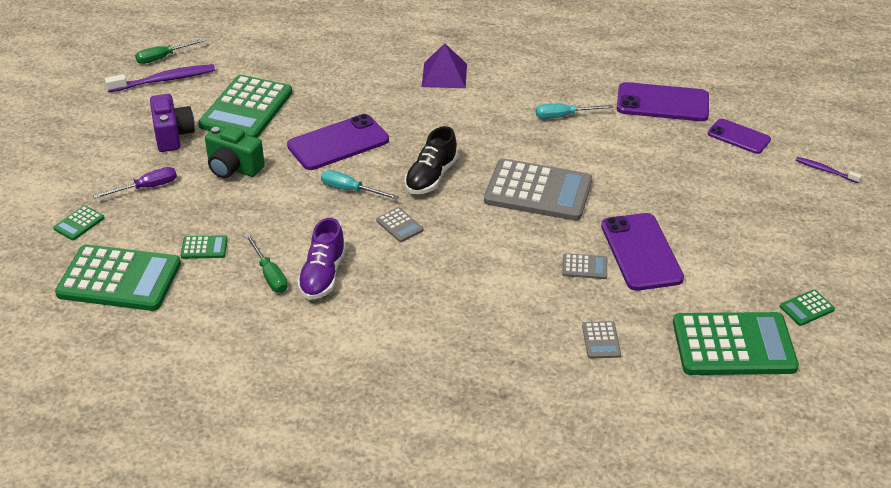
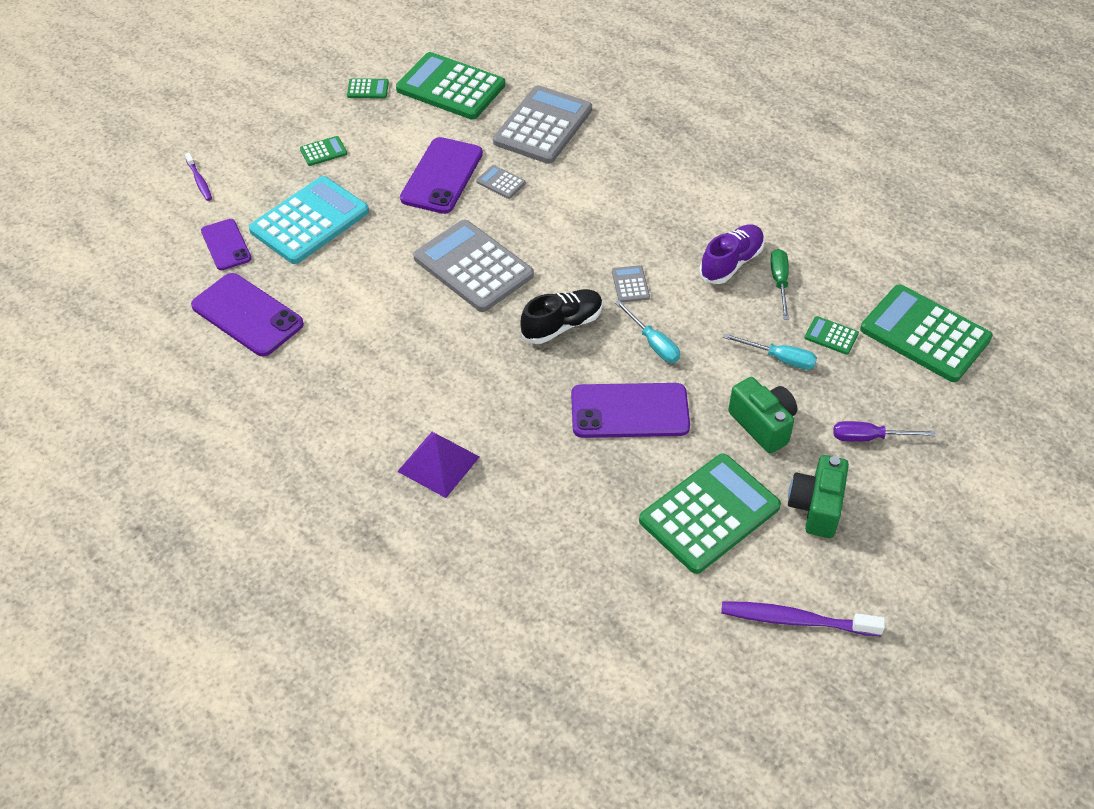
camera: 150 degrees left, 10 degrees up
green calculator [53,205,104,240] -> green calculator moved to [300,136,347,166]
green screwdriver [135,38,207,64] -> none
purple camera [150,94,195,152] -> green camera [788,455,849,538]
turquoise screwdriver [536,104,613,119] -> turquoise screwdriver moved to [723,333,817,370]
grey calculator [582,321,621,359] -> grey calculator [493,85,592,164], size x2.36
none -> turquoise calculator [249,176,369,264]

